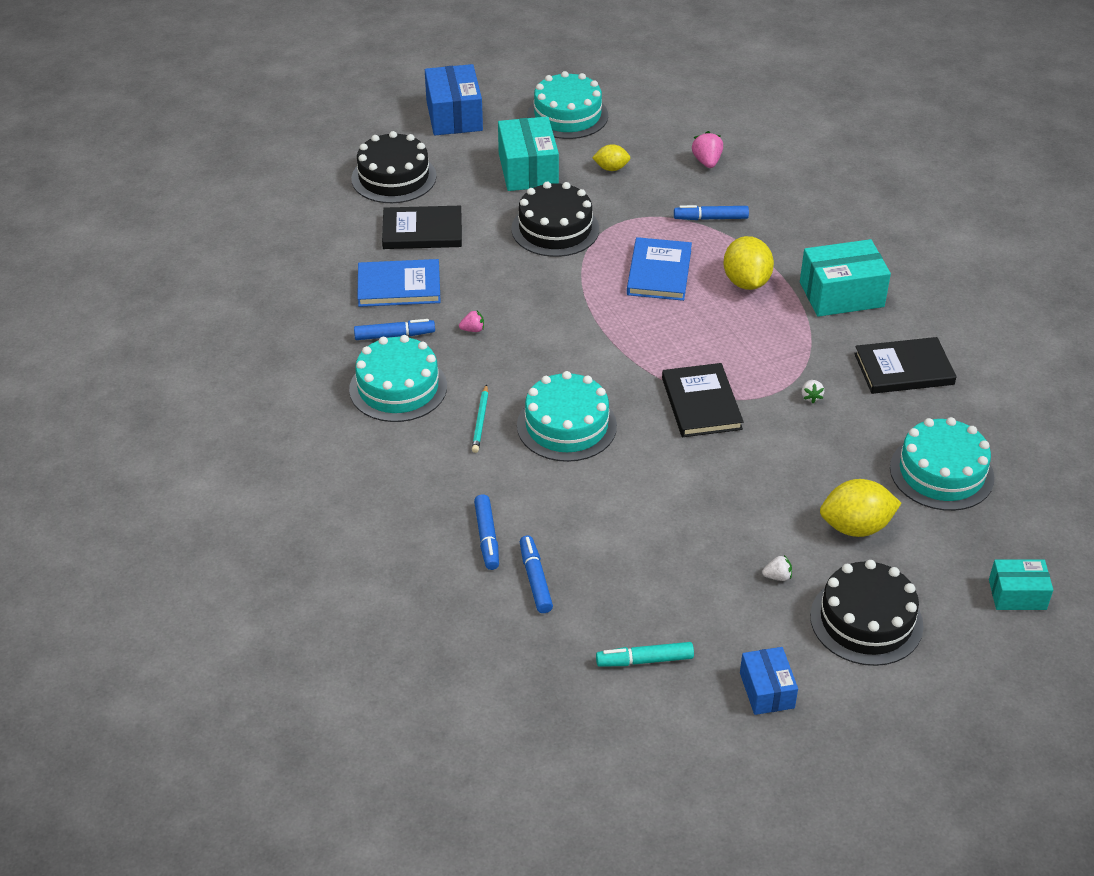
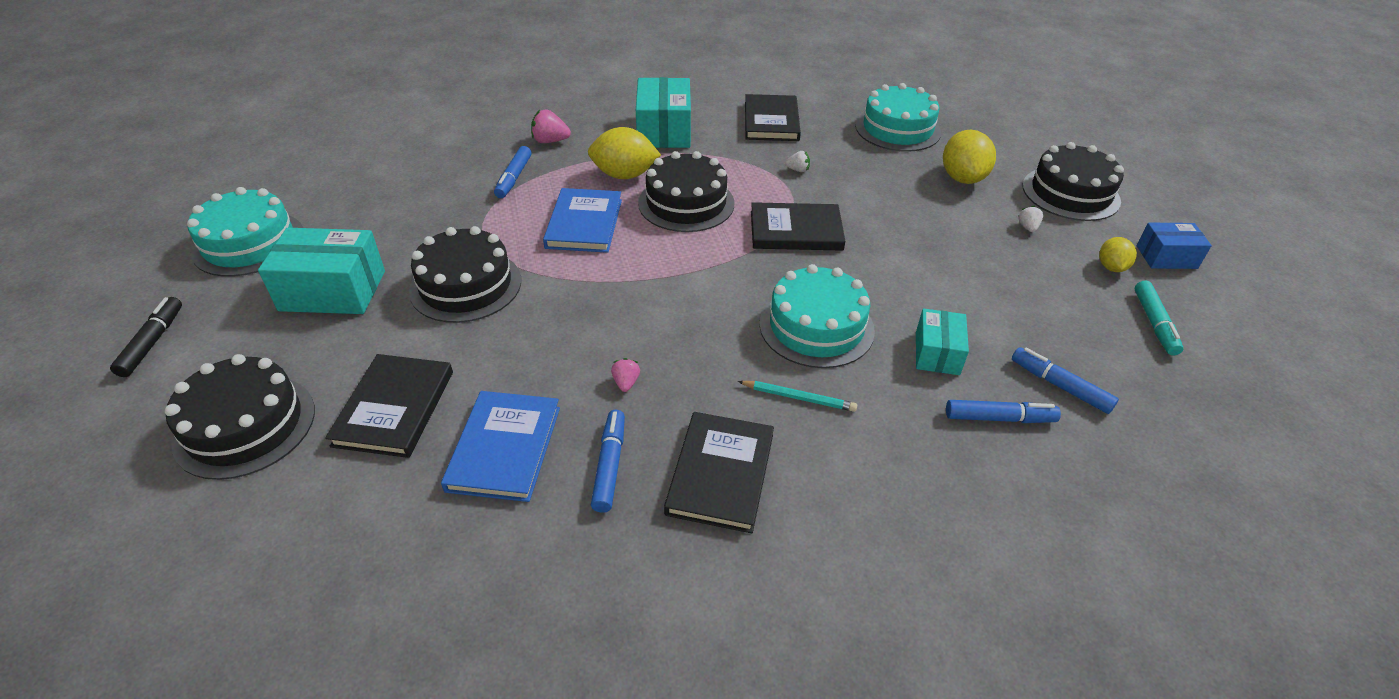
camera: 80 degrees left, 0 degrees up
turquoise cake [349,335,447,422] -> black book [664,412,774,533]
blue box [425,64,483,135] -> black marker [110,297,182,377]
blue marker [520,536,553,613] -> blue marker turned 45 degrees clockwise [1012,347,1119,414]
yellow lemon [592,144,630,171] -> yellow lemon moved to [1099,237,1137,272]
blue book [627,237,692,301] -> blue book turned 75 degrees clockwise [543,188,622,253]
pink strawberry [692,131,723,168] -> pink strawberry moved to [531,110,571,143]
turquoise box [989,560,1053,610] -> turquoise box moved to [916,308,969,375]
none -> black cake [638,151,735,232]

